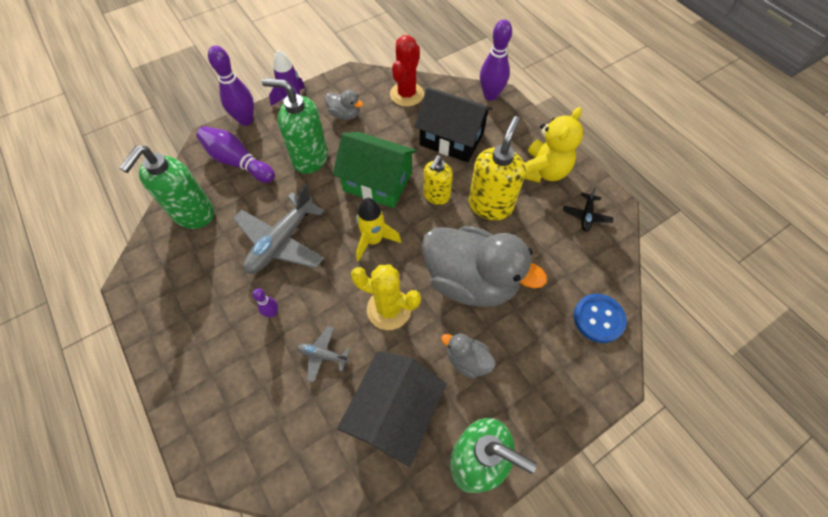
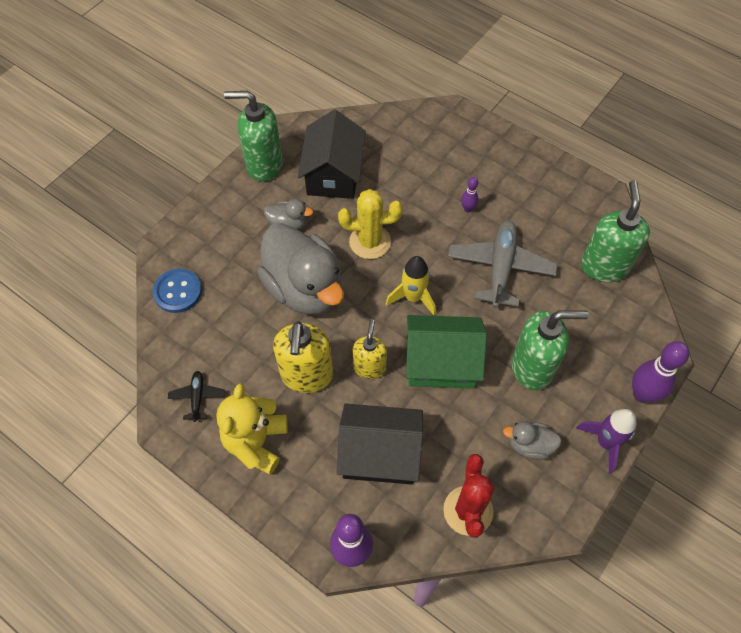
camera: 160 degrees right, 0 degrees up
purple bowling pin [196,126,275,183] -> none
grey plane [297,326,350,383] -> none
grey duck [422,226,547,307] -> grey duck turned 135 degrees counterclockwise [257,223,344,315]

